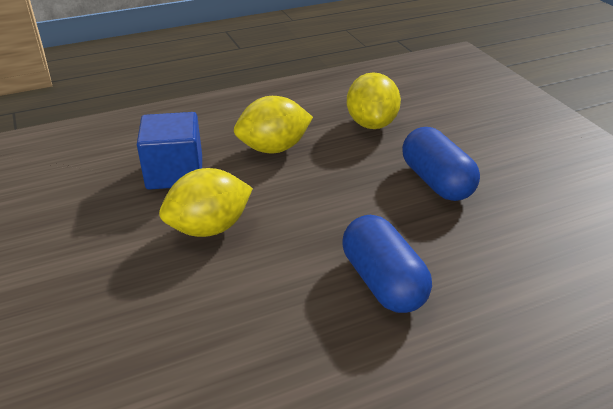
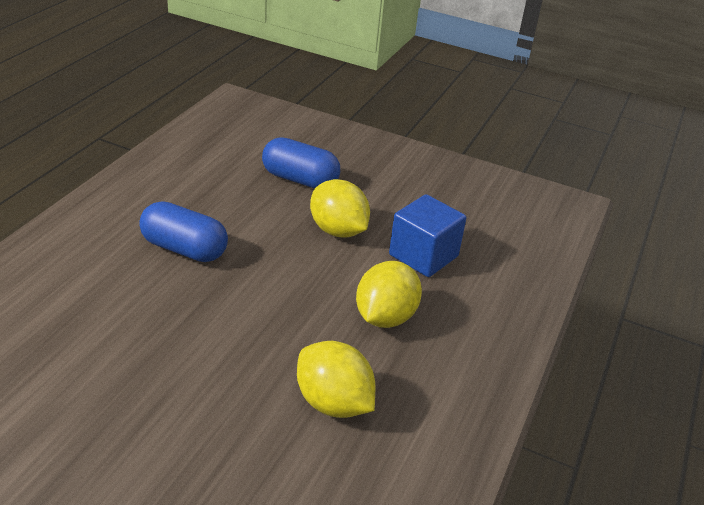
camera: 135 degrees right, 0 degrees up
yellow lemon [159,168,253,237] -> yellow lemon turned 60 degrees counterclockwise [310,179,370,238]
blue capsule [402,127,480,201] -> blue capsule moved to [262,137,340,189]

